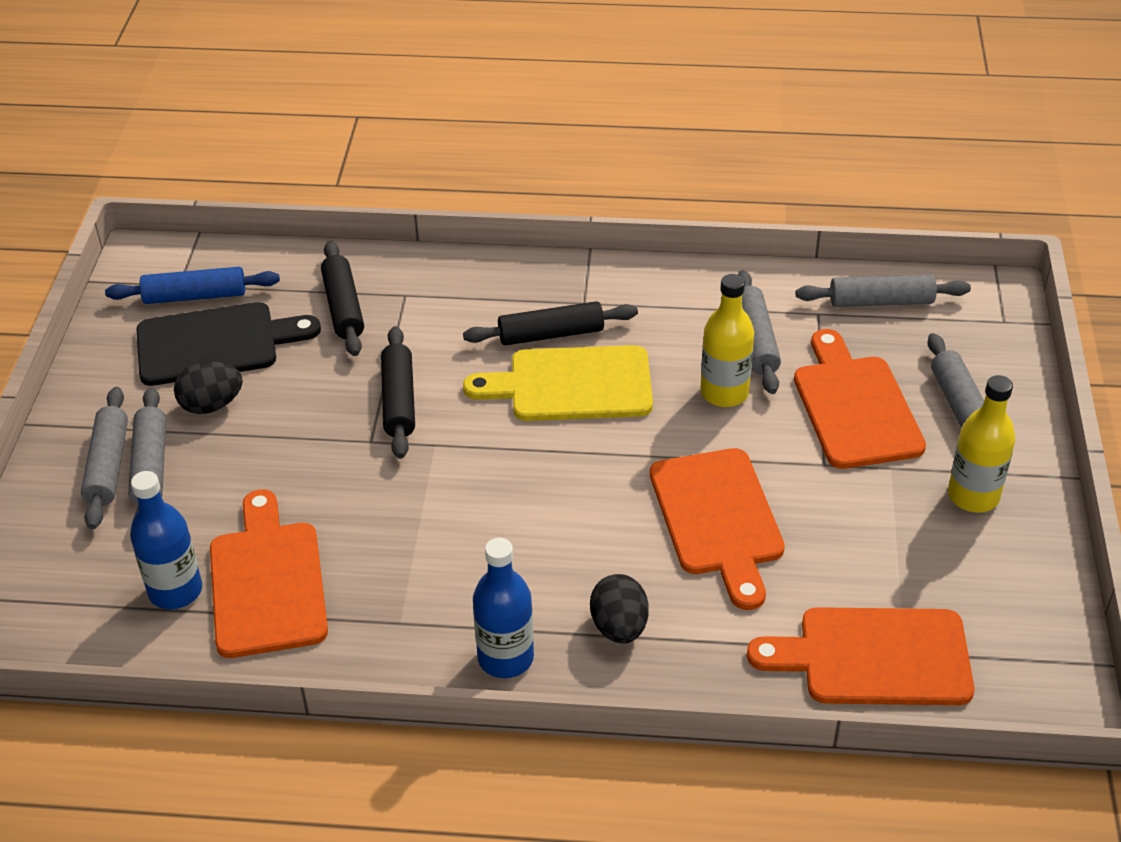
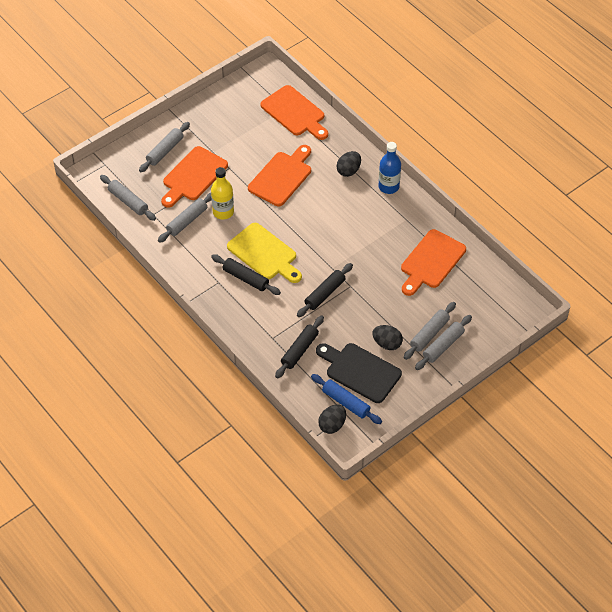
camera: 135 degrees left, 10 degrees up
blue bottle [130,471,202,610] -> none
yellow bottle [948,375,1016,513] -> none
none -> black egg [318,404,346,434]

